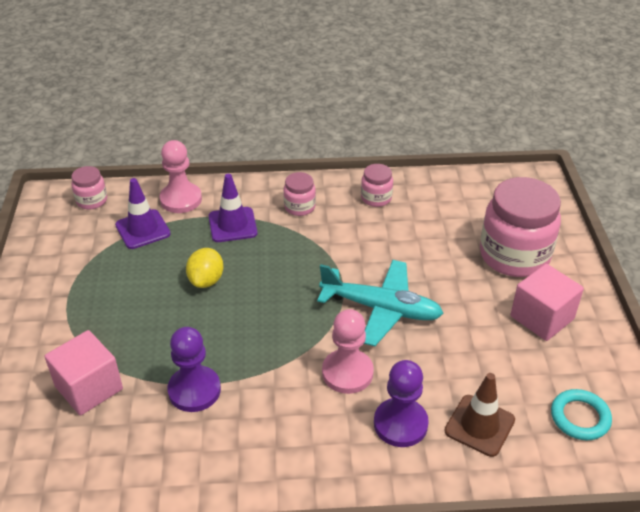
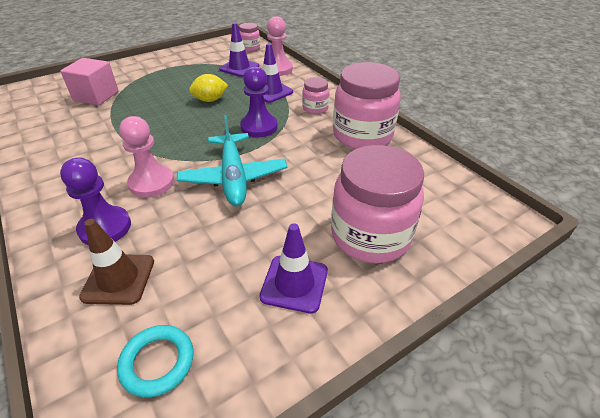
camera: 60 degrees right, 0 degrees up
purple pawn [167,327,221,412] -> purple pawn moved to [240,66,278,137]
pink jar [361,164,393,207] -> pink jar [333,62,401,149], size x2.11
pink cube [510,264,584,341] -> purple traffic cone [259,223,328,314]

